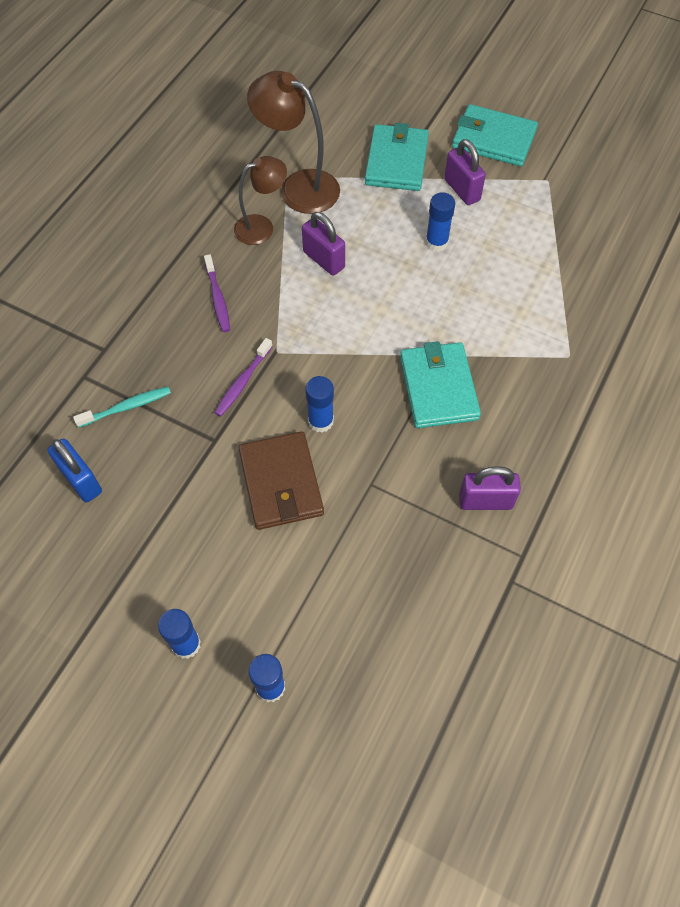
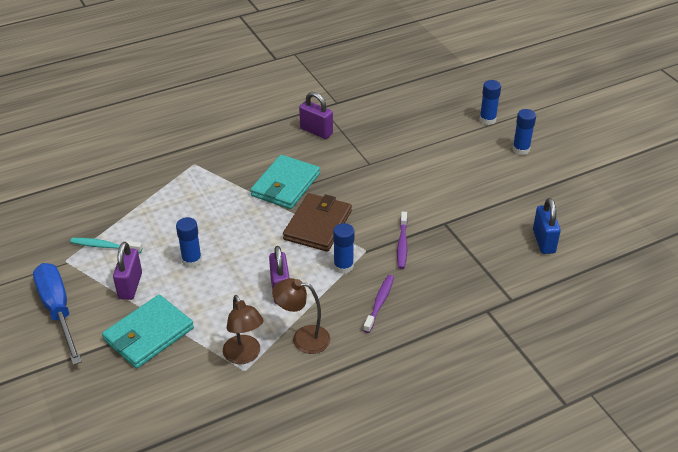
camera: 145 degrees left, 20 degrees down
turquoise toothbrush [73,386,171,428] -> turquoise toothbrush moved to [70,238,143,253]
purple toothbrush [214,338,273,417] -> purple toothbrush turned 120 degrees clockwise [397,212,408,269]
brown wallet [239,431,324,530] -> brown wallet moved to [283,193,352,252]
brown lamp [247,71,340,214] -> brown lamp [223,295,263,364], size x0.65
blue glue stick [305,376,334,433] -> blue glue stick moved to [333,223,355,274]
turquoise wallet [452,104,538,166] -> blue screwdriver [33,263,82,365]

